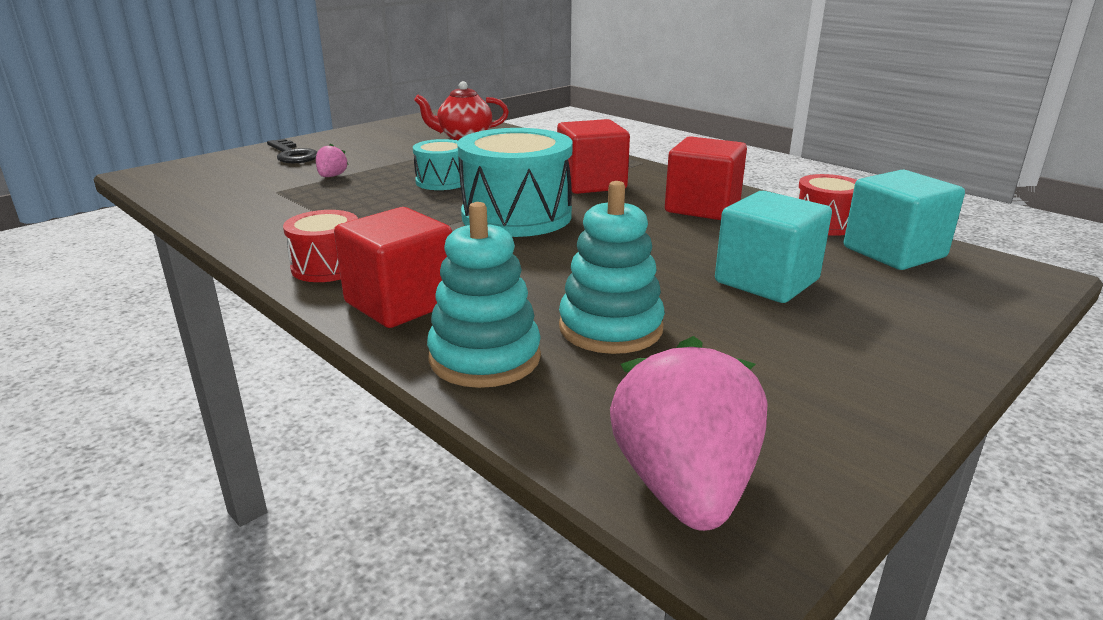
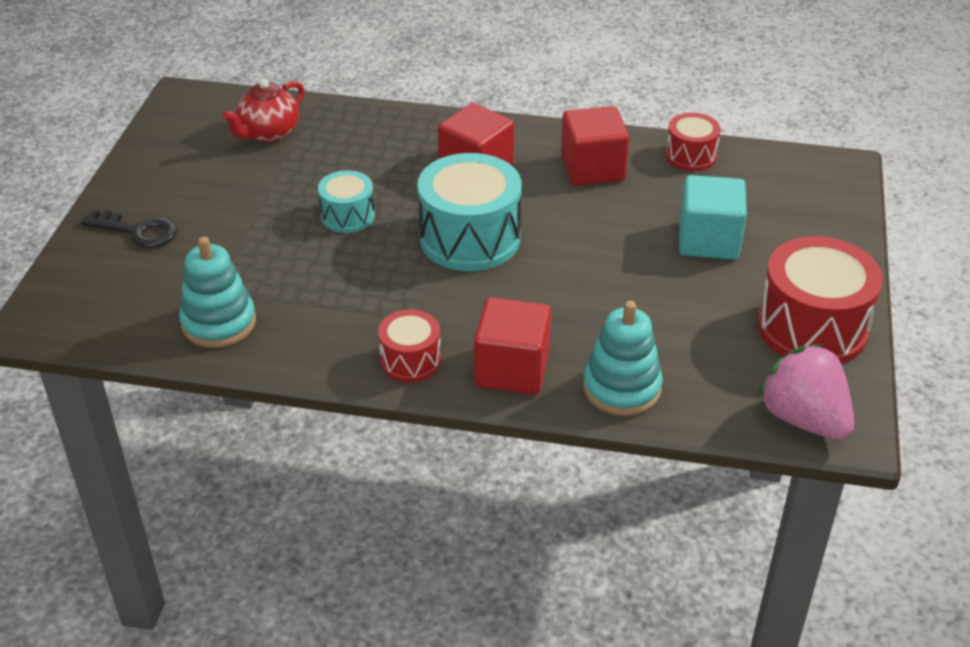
camera: 35 degrees left, 15 degrees up
pink strawberry [316,144,349,177] -> none
turquoise stacking toy [559,181,665,354] -> turquoise stacking toy moved to [179,237,256,348]
turquoise cube [844,170,965,270] -> none
none -> red drum [757,236,883,364]

